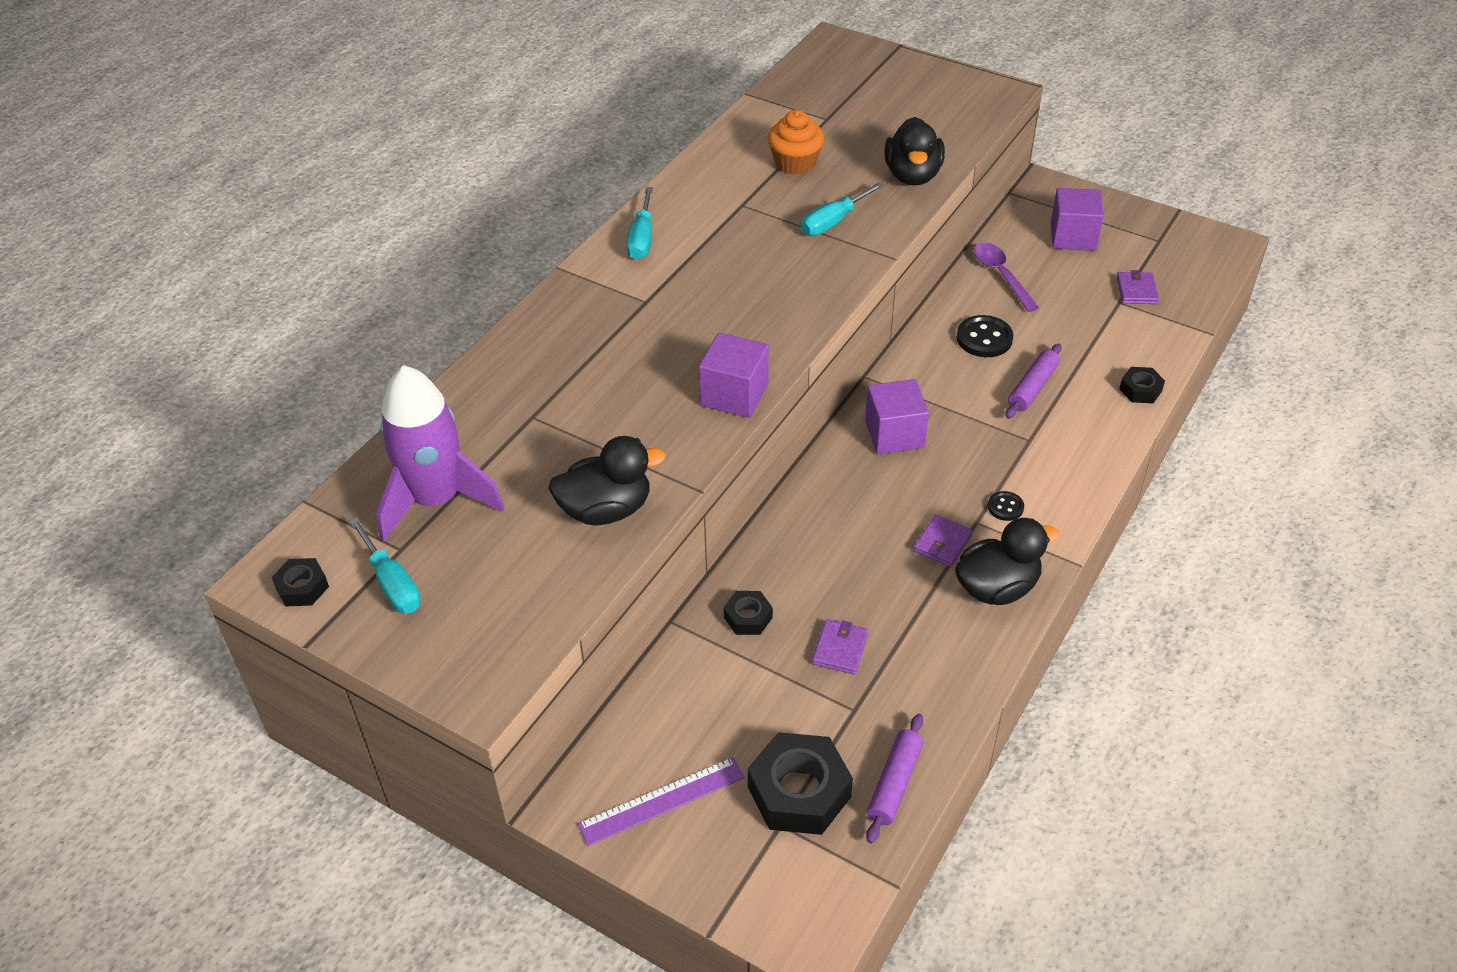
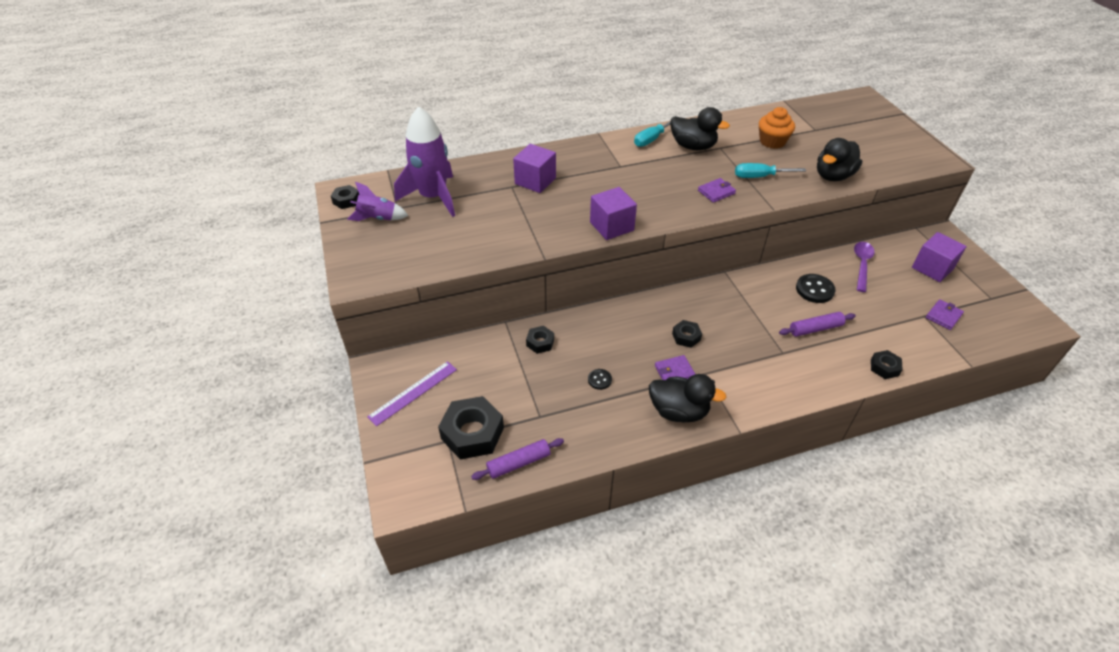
camera: 40 degrees right, 0 degrees up
turquoise screwdriver [349,517,421,613] -> purple rocket [347,181,408,221]
black duck [548,436,666,525] -> black duck moved to [670,107,730,150]
purple ruler [578,757,745,846] -> purple ruler turned 60 degrees counterclockwise [367,361,457,426]
purple wallet [812,619,868,674] -> purple wallet moved to [698,178,736,203]
purple cube [865,379,929,454] -> purple cube moved to [513,144,556,193]
black button [988,491,1024,521] -> black button moved to [588,369,612,390]
none -> black nut [672,320,702,348]

